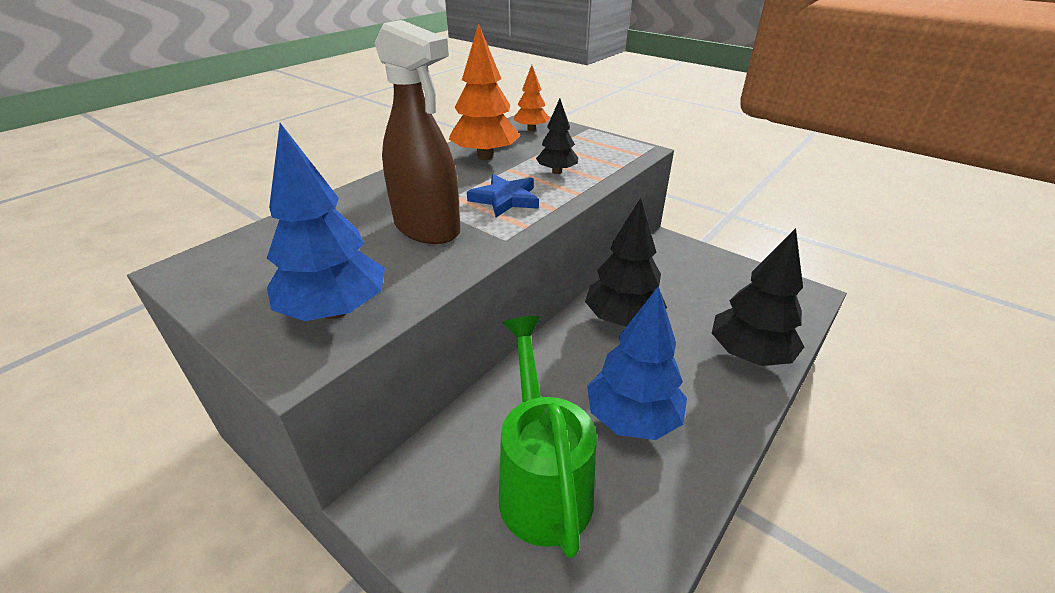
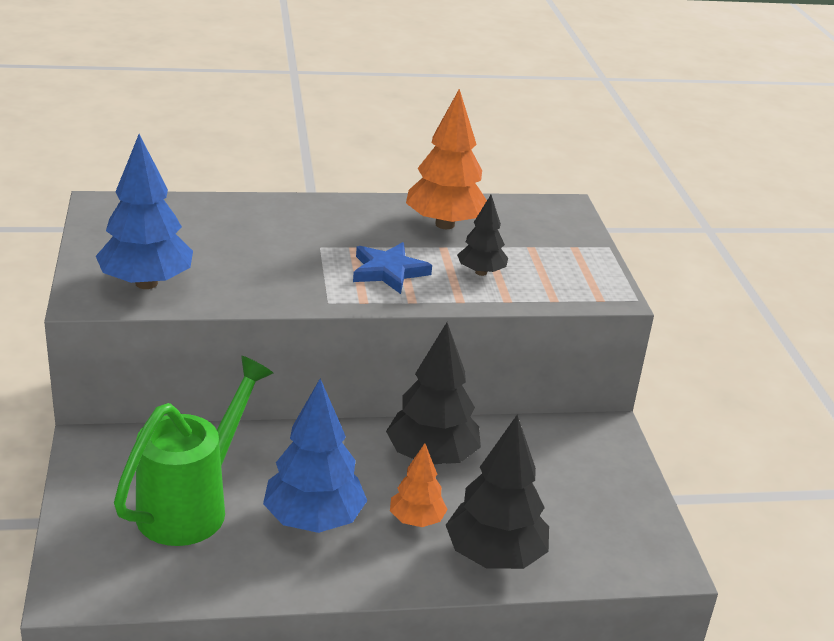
camera: 40 degrees right, 5 degrees down
brown spray bottle [375,20,460,244] -> none
orange tree [514,65,550,131] -> orange tree moved to [390,443,448,527]

